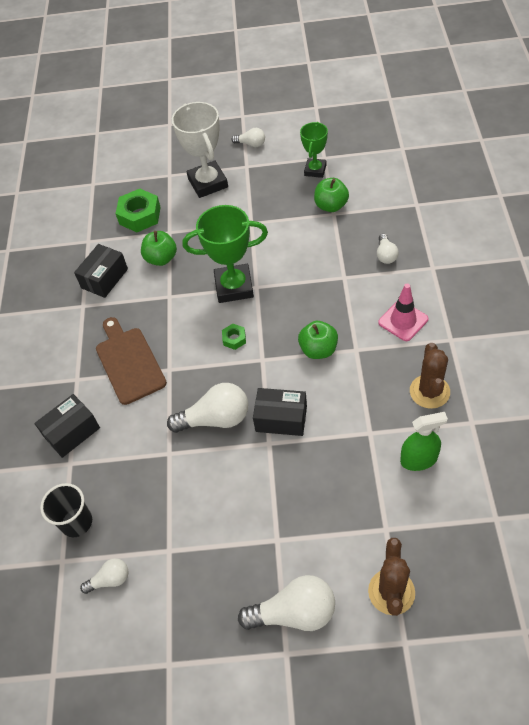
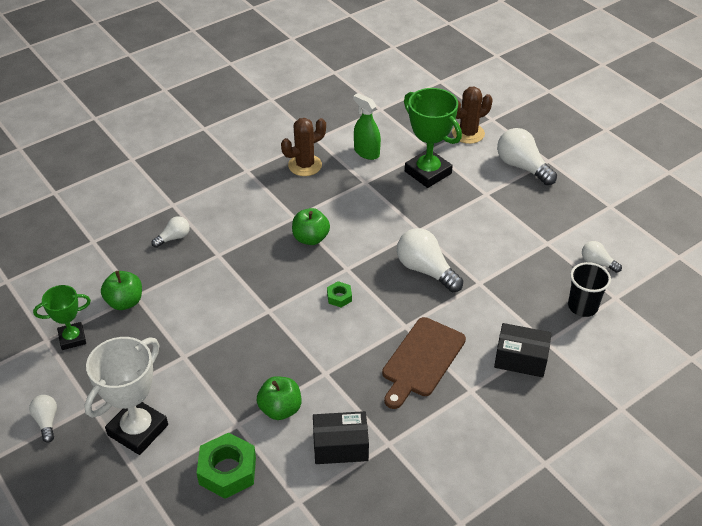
camera: 130 degrees left, 10 degrees down
green trophy [183,205,268,303] -> green trophy moved to [404,88,462,188]
black box [253,388,307,436] -> none
pink traffic cone [378,284,428,341] -> none

